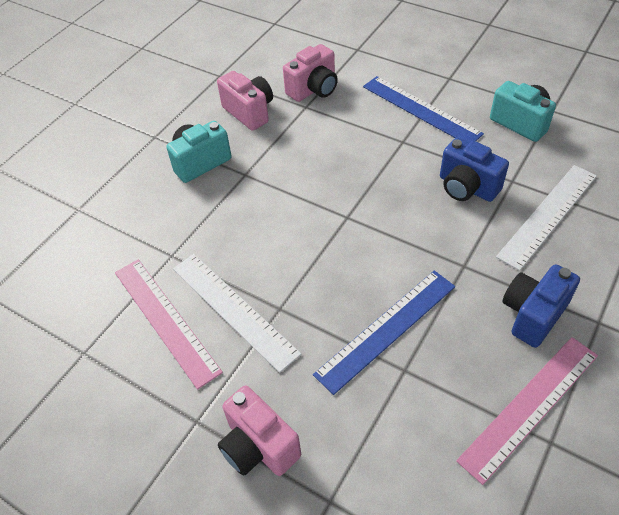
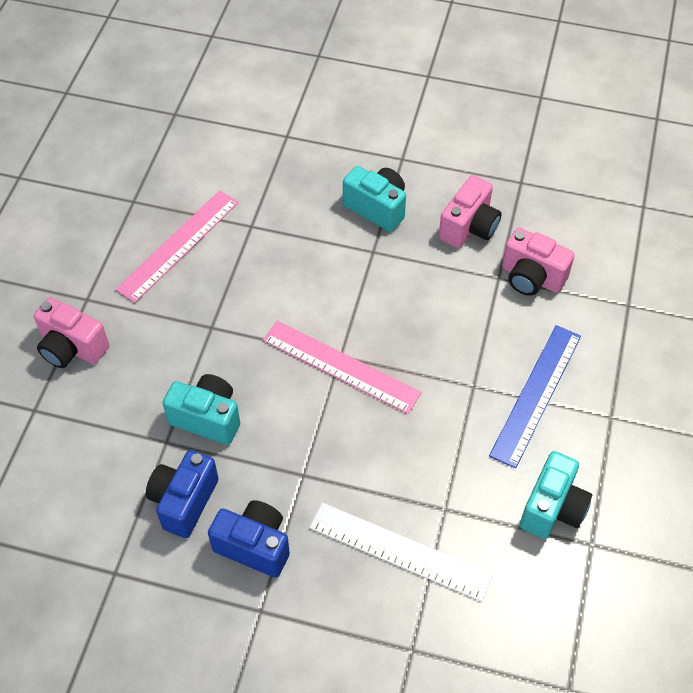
camera: 70 degrees right, 5 degrees up
white ruler [173,254,301,373] -> none
pink camera [218,385,301,476] -> pink camera turned 90 degrees counterclockwise [34,297,109,368]
blue ruler [313,271,455,395] -> turquoise camera [162,374,240,445]
blue camera [440,138,509,202] -> blue camera moved to [146,450,219,538]
pink ruler [456,337,598,485] -> pink ruler moved to [263,321,422,414]

